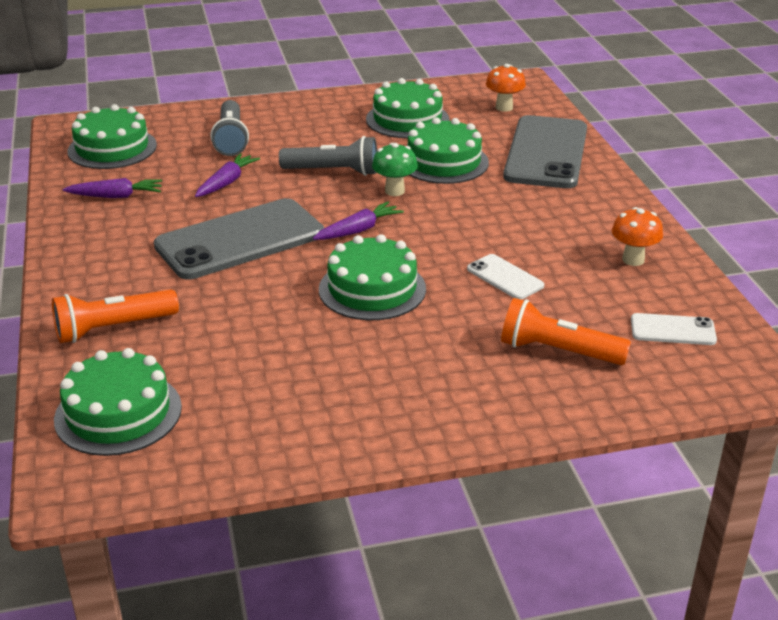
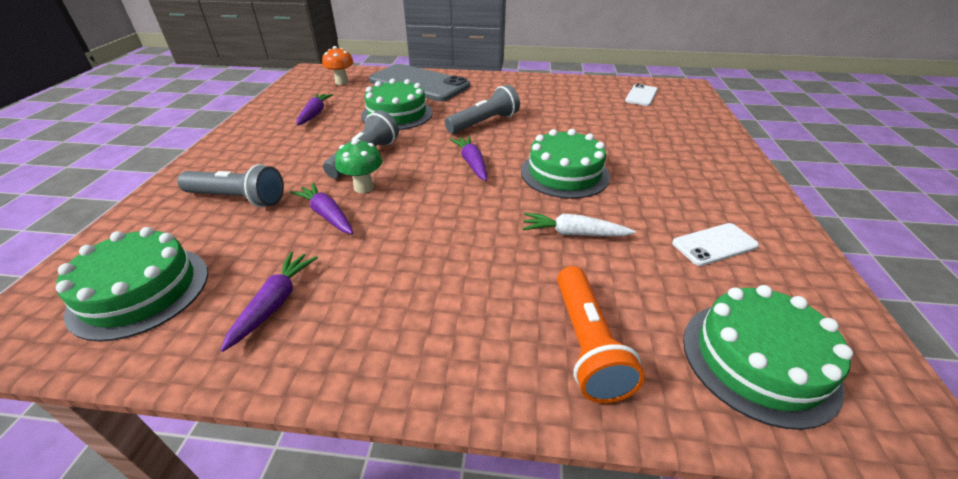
camera: 70 degrees left, 5 degrees up
grey phone [154,198,324,279] -> none
green cake [366,78,449,138] -> purple carrot [296,93,333,125]
green mushroom [372,143,418,196] -> green mushroom moved to [335,139,383,193]
white phone [467,254,544,300] -> white phone moved to [672,223,759,266]
orange flashlight [501,298,631,365] -> none
orange mushroom [612,207,663,266] -> none
none -> grey flashlight [445,85,520,134]
none -> white carrot [522,213,636,236]

